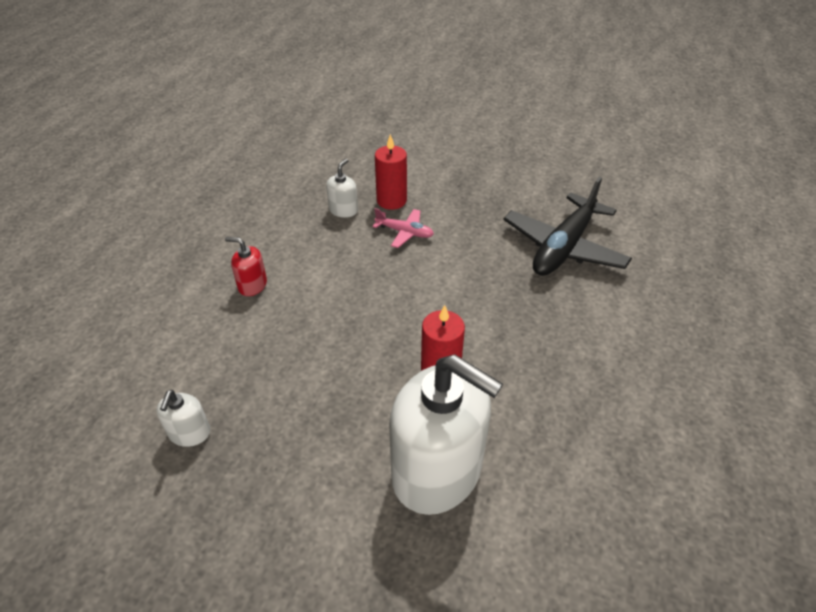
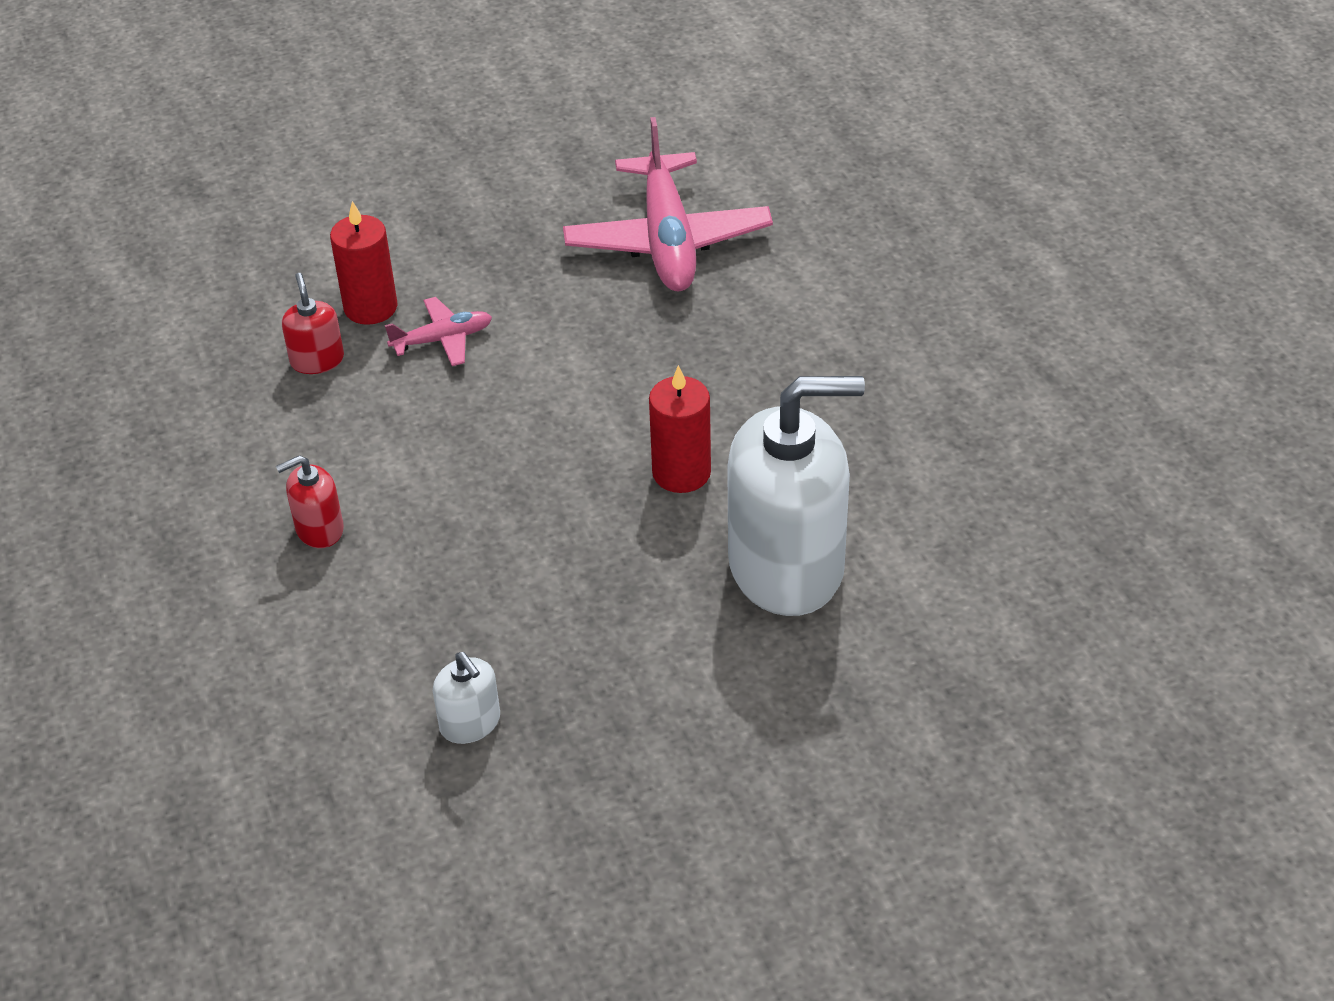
camera: 40 degrees left, 0 degrees up
white soap dispenser [326,159,358,218] -> red soap dispenser [282,273,344,374]
black plane [503,177,632,276] -> pink plane [563,117,773,291]

